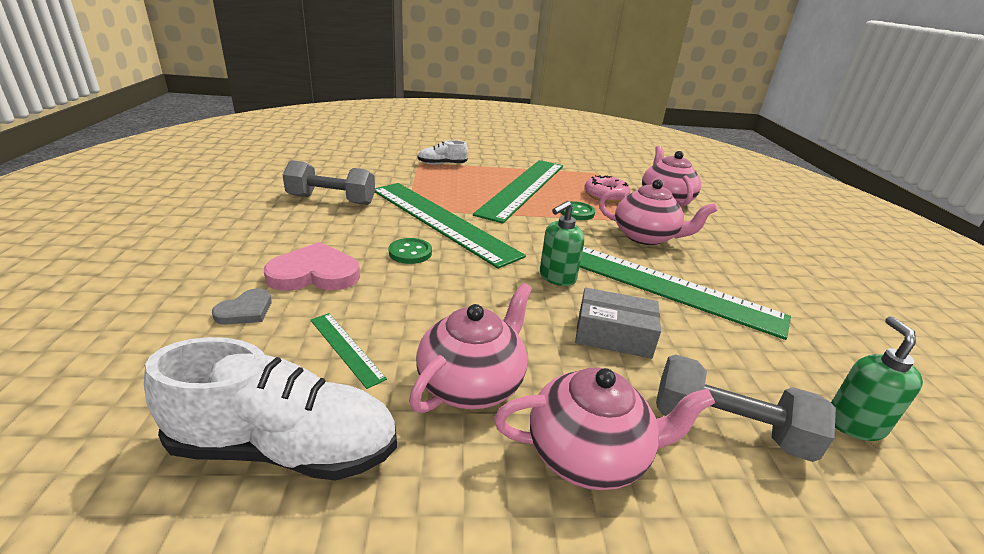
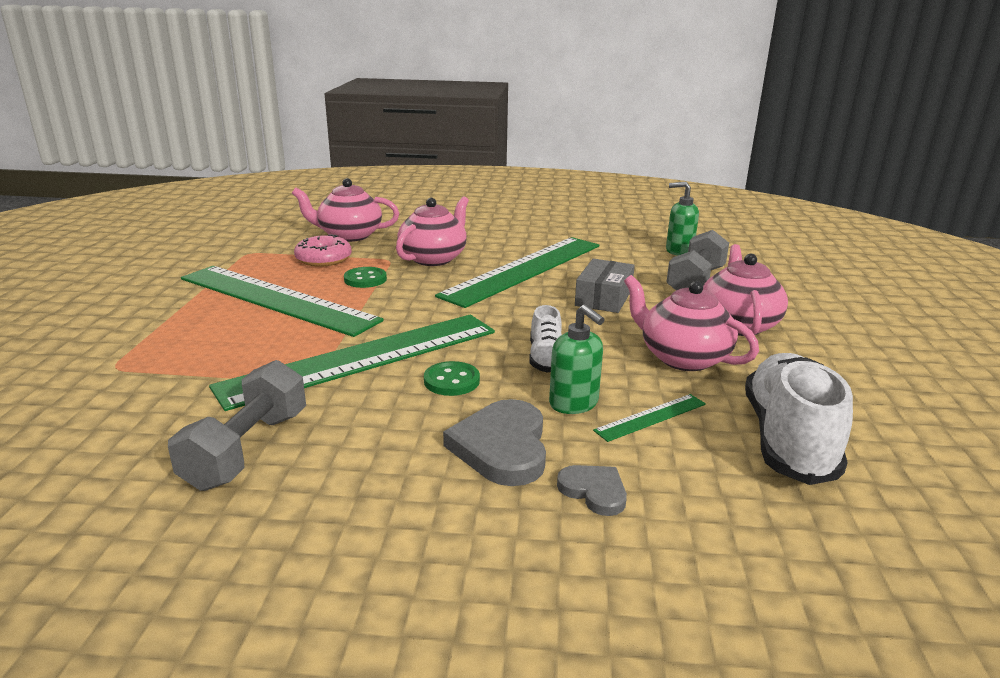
camera: 80 degrees left, 5 degrees down
pink heart [264,242,360,291] -> grey heart [443,399,546,486]
white shoe [418,140,468,165] -> white shoe moved to [529,305,562,372]
green soap dispenser [540,201,584,286] -> green soap dispenser moved to [549,304,605,414]

